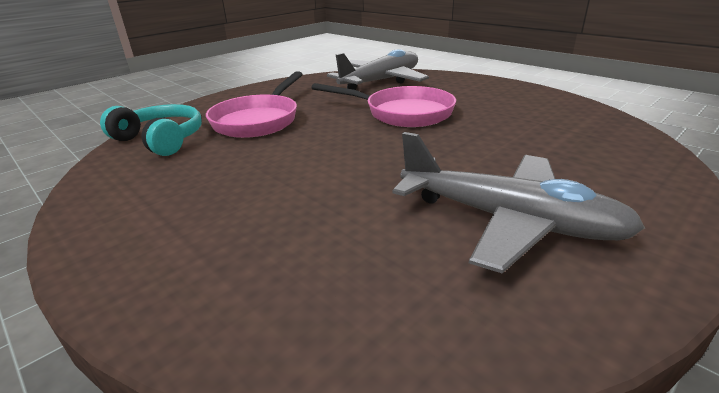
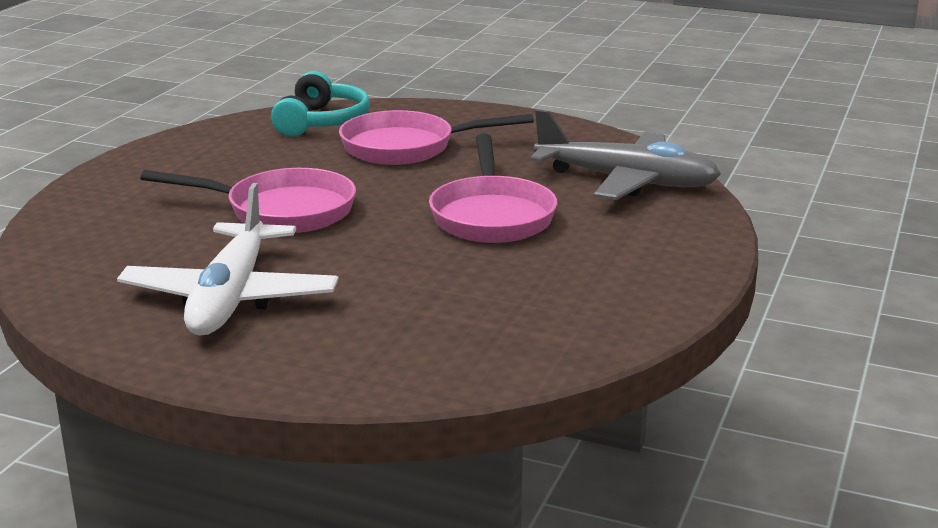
camera: 65 degrees right, 5 degrees down
grey plane [393,132,645,273] -> white plane [117,183,339,336]
none -> pink pan [140,168,356,233]

